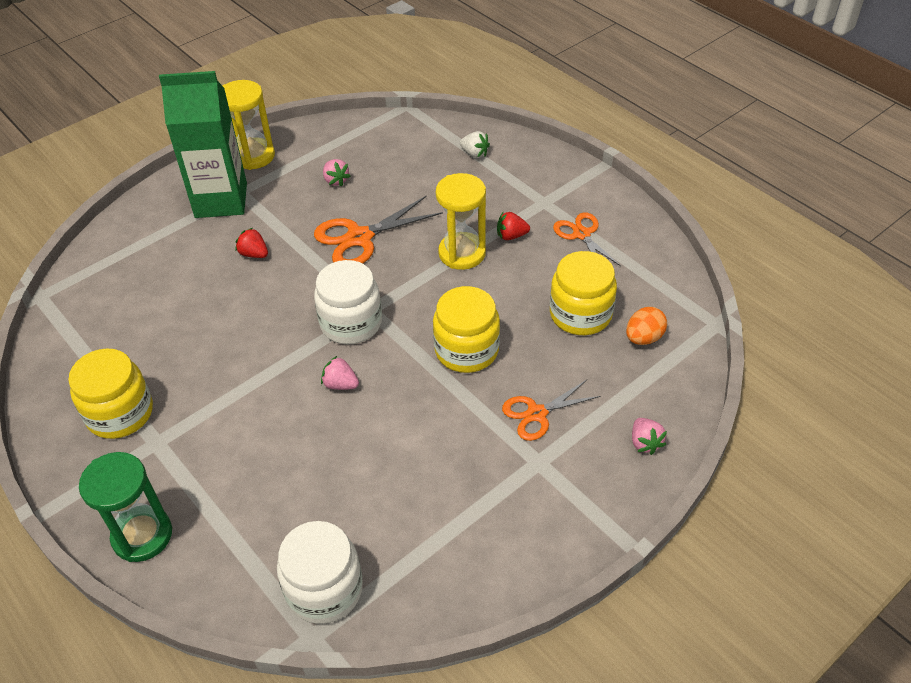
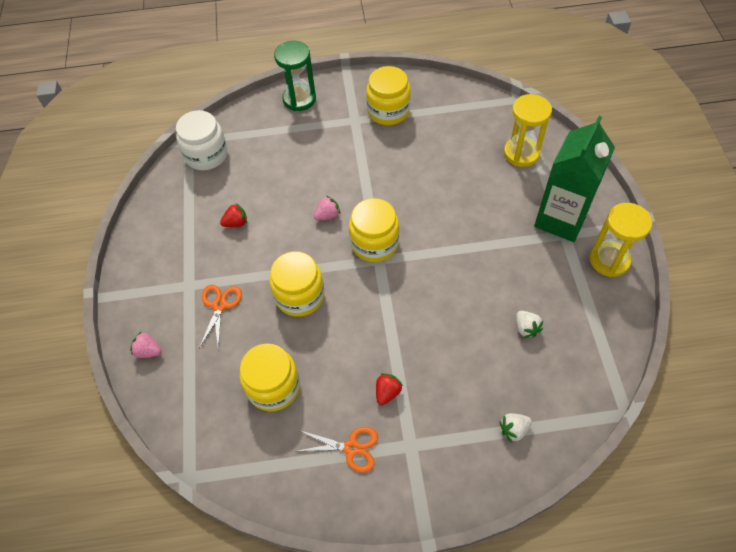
camera: 125 degrees right, 10 degrees up
red strawberry [236,228,268,258] -> red strawberry moved to [220,203,247,227]
orange scissors [314,196,443,264] -> none
white jar [314,260,382,344] -> yellow jar [349,198,399,262]
pink strawberry [323,159,350,187] -> none
yellow hourglass [436,173,486,270] -> yellow hourglass moved to [504,94,552,167]
orange egg [626,307,667,345] -> none
none -> white strawberry [516,311,543,338]

